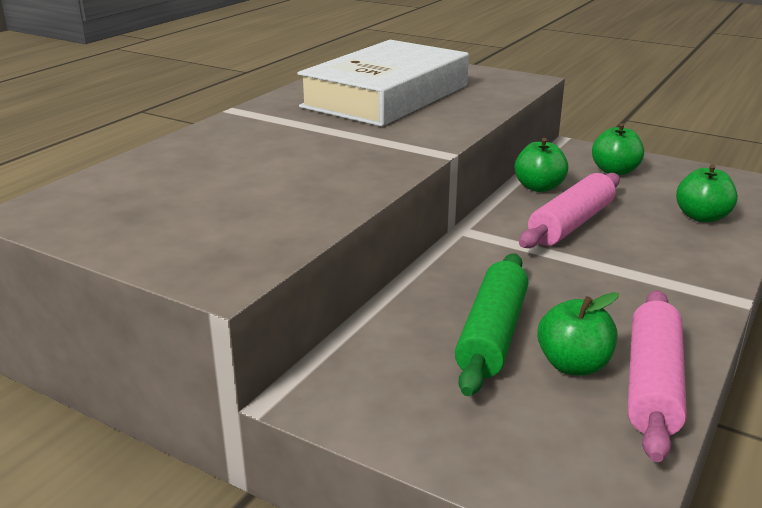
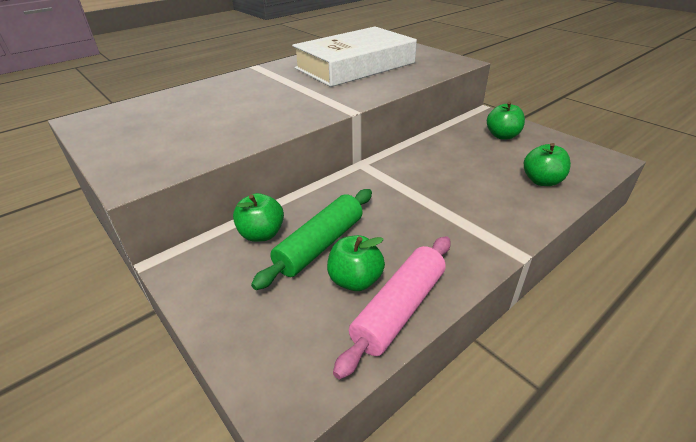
camera: 20 degrees right, 10 degrees up
green apple [515,138,568,192] -> green apple moved to [233,193,284,242]
pink rolling pin [519,173,620,248] -> none

